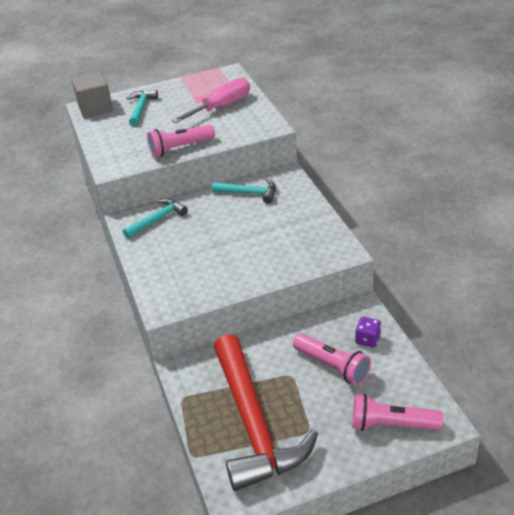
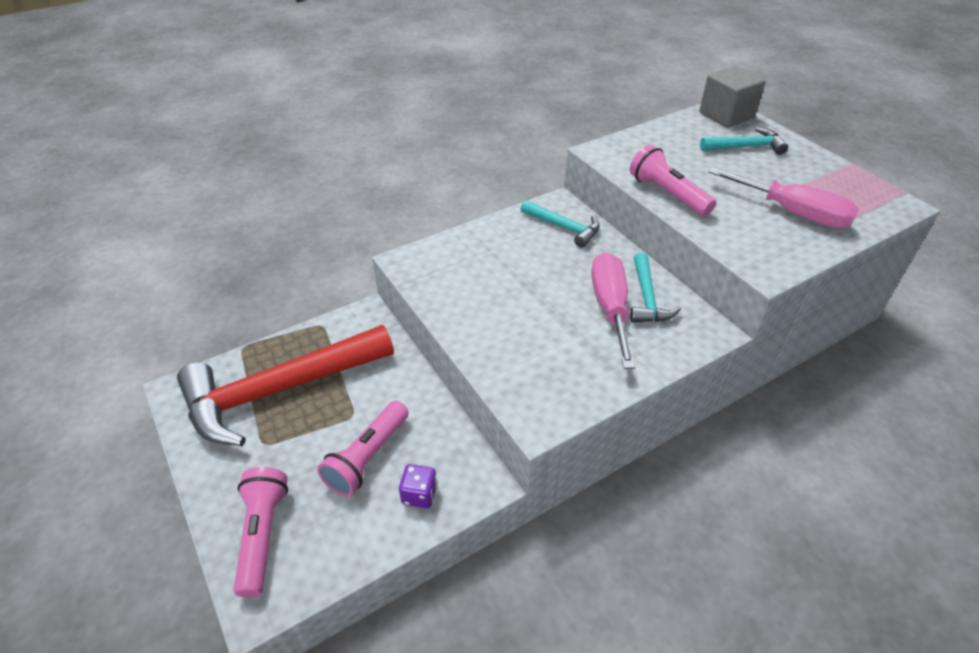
camera: 75 degrees right, 5 degrees up
none -> pink screwdriver [591,252,635,369]

